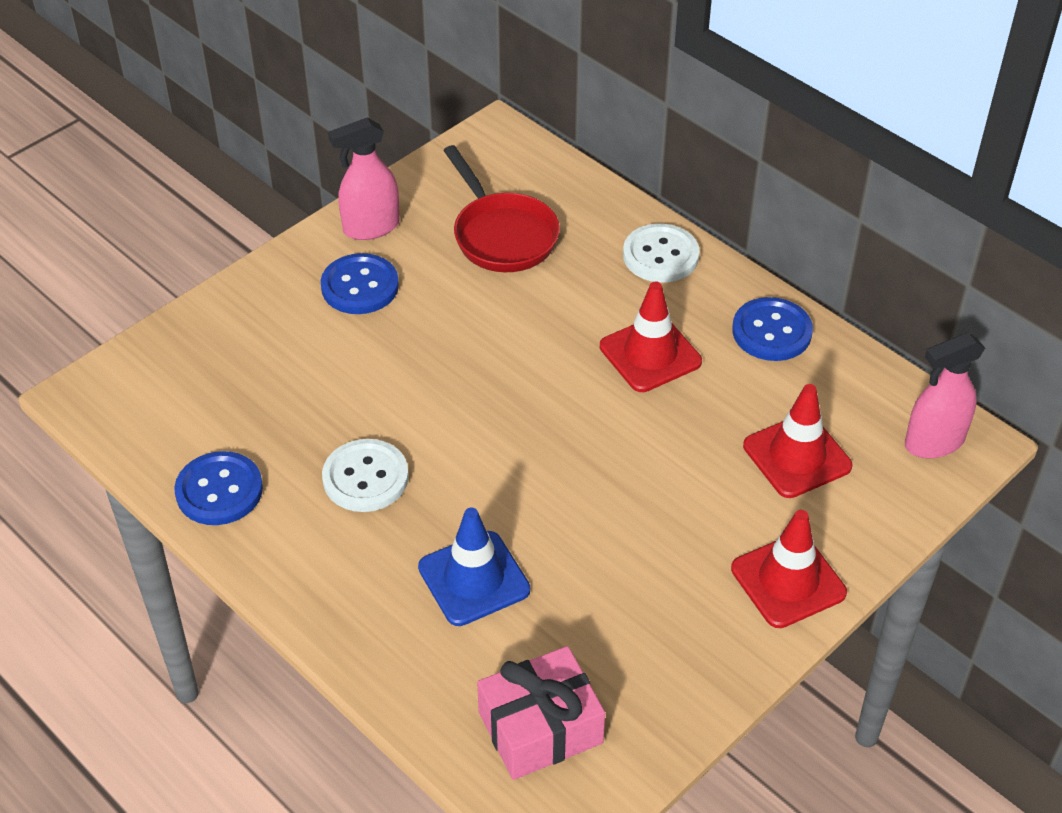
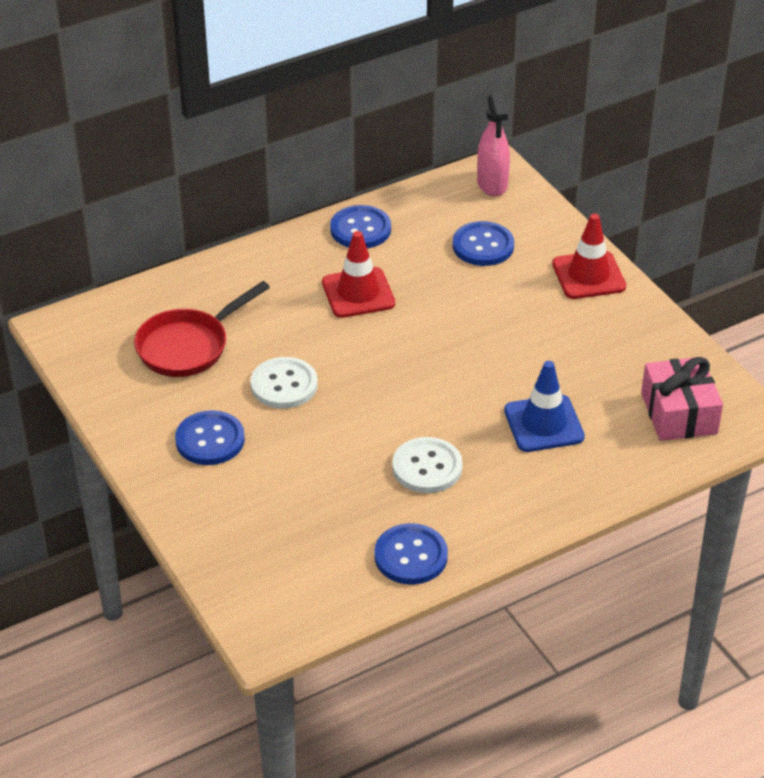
camera: 75 degrees left, 5 degrees down
pink spray bottle [328,118,400,240] -> none
red pan [443,145,560,272] -> red pan turned 150 degrees clockwise [134,281,270,377]
white button [623,224,700,283] -> white button moved to [250,357,318,409]
red traffic cone [743,384,852,498] -> blue button [453,221,514,266]

